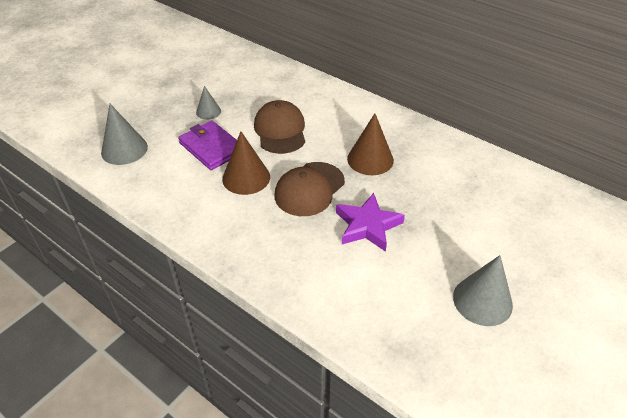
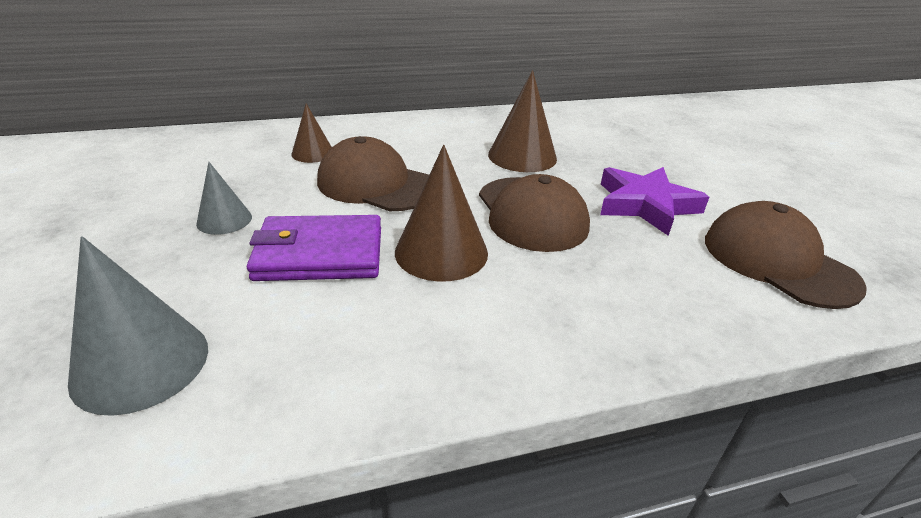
camera: 55 degrees left, 10 degrees down
grey cone [453,255,513,326] -> none
none -> brown cone [292,103,332,163]
none -> brown cap [705,201,867,309]

